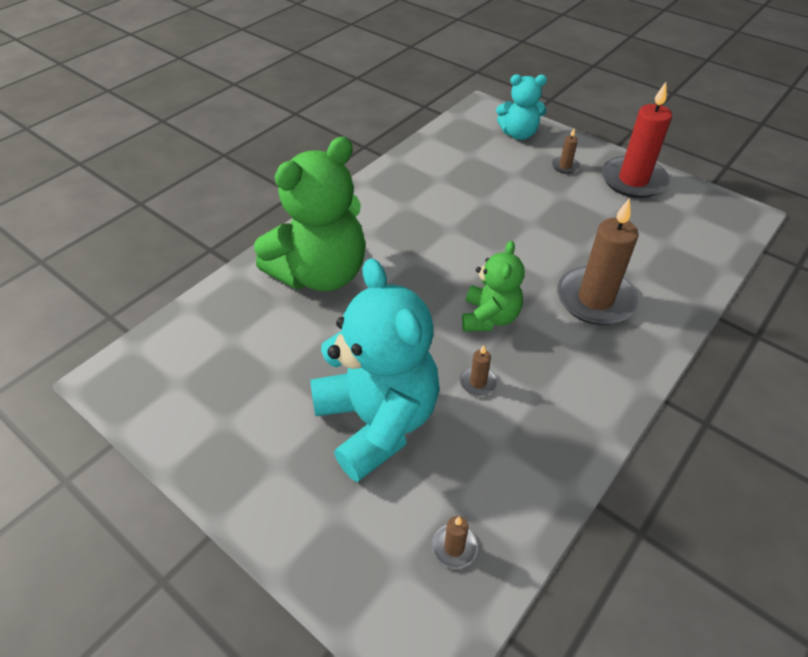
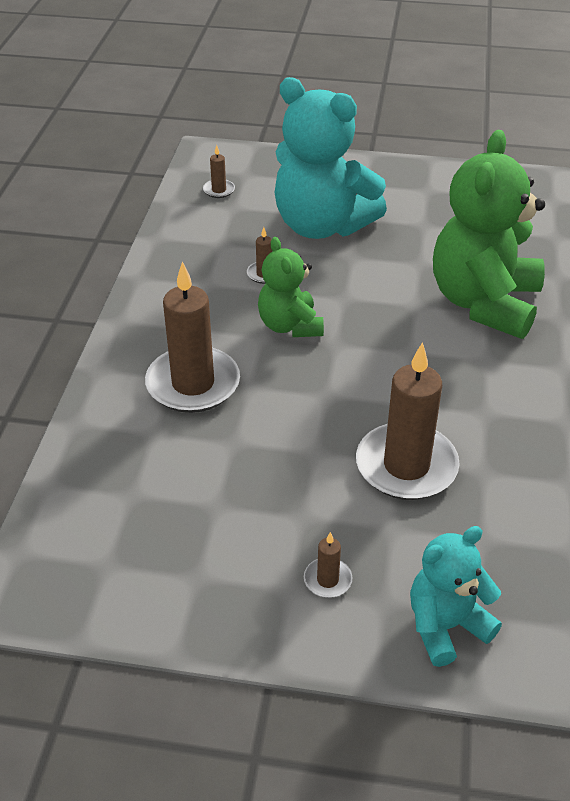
camera: 150 degrees right, 5 degrees down
red candle [602,82,672,198] -> none
none -> brown candle [356,342,460,500]

